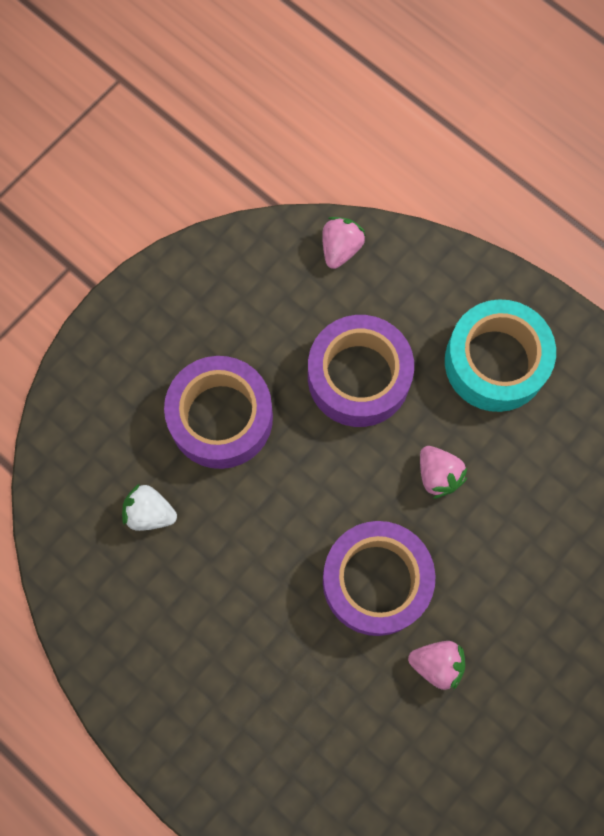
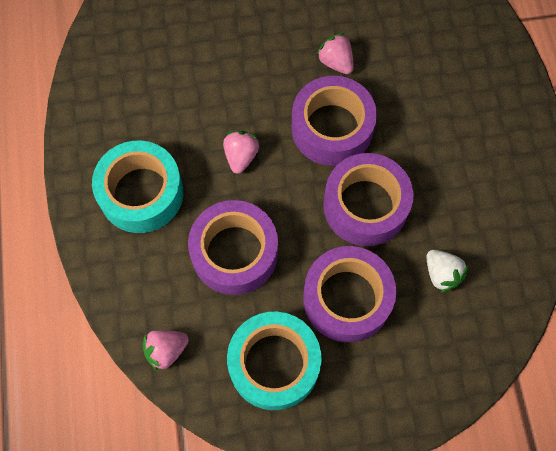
camera: 140 degrees left, 5 degrees down
none -> turquoise tape [227,312,321,410]
none -> purple tape [323,153,413,246]

